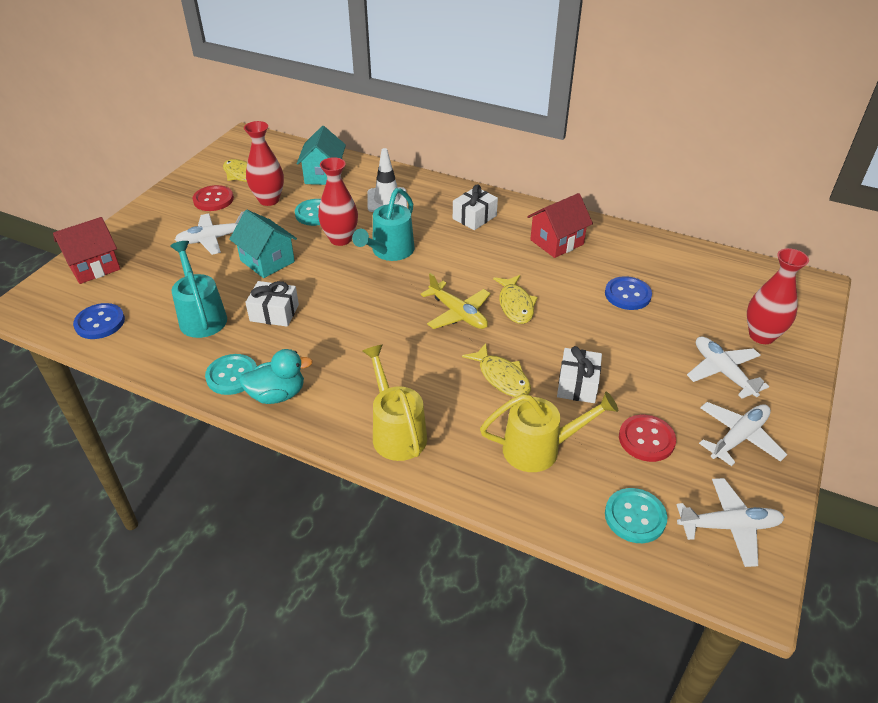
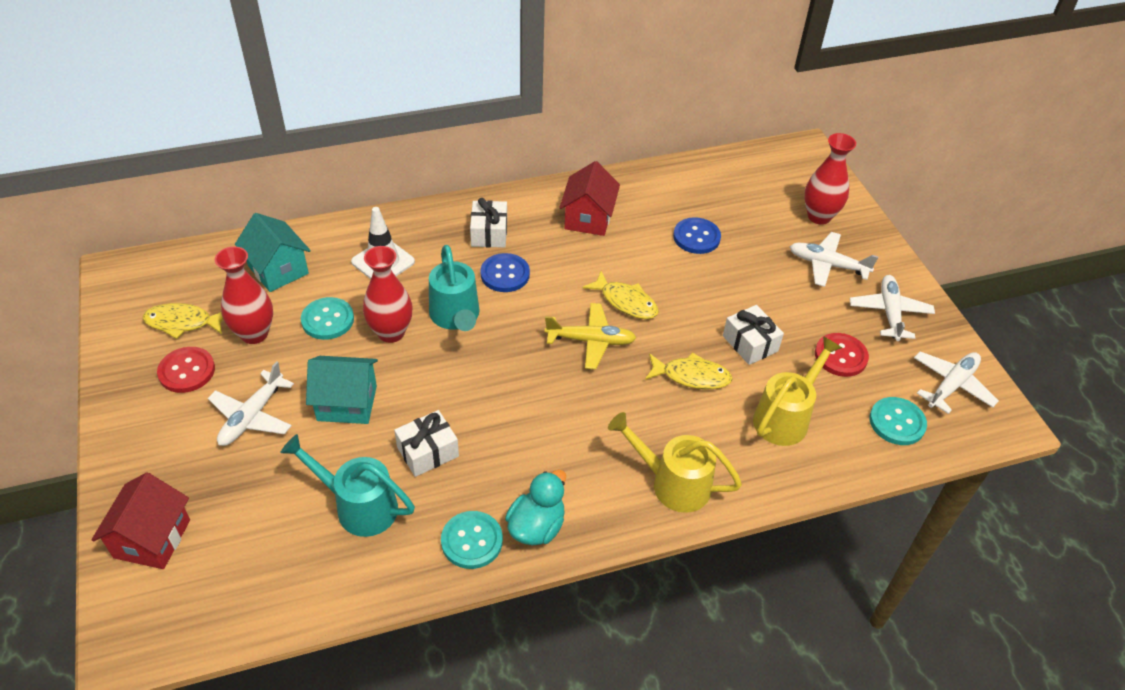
camera: 45 degrees left, 5 degrees up
blue button [73,303,125,339] -> blue button moved to [480,253,530,292]

